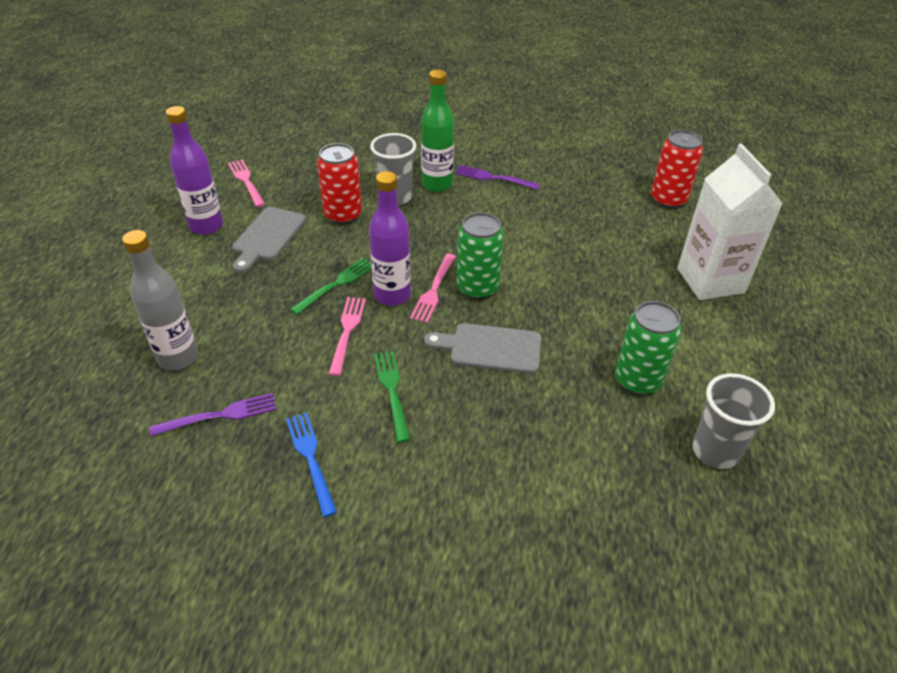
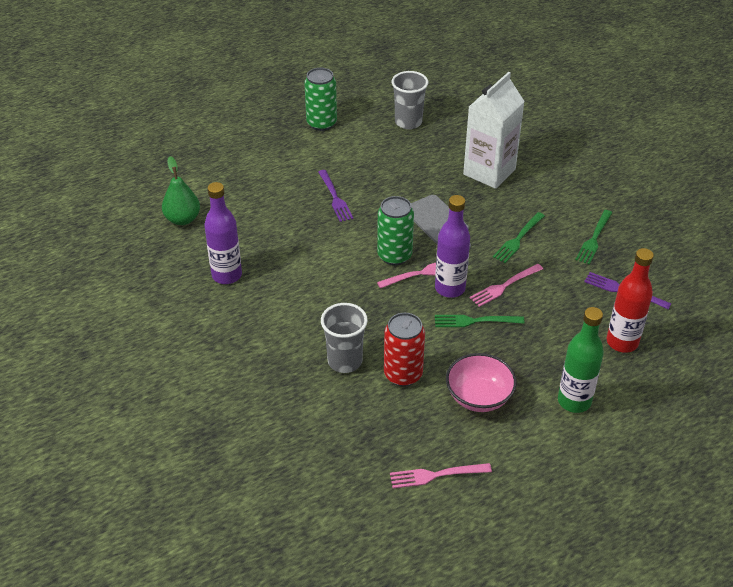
camera: 130 degrees left, 0 degrees up
grey bottle [122,230,198,370] -> red bottle [607,248,654,353]
purple bottle [166,106,223,235] -> purple bottle moved to [204,182,242,284]
pink fork [228,160,265,207] -> pink fork turned 60 degrees clockwise [390,463,492,488]
grey cutting board [232,207,306,273] -> pink bowl [446,353,517,412]
blue fork [286,412,337,517] -> green fork [575,210,612,265]
green bottle [421,69,454,192] -> green bottle moved to [558,307,604,413]
purple fork [455,165,540,190] -> purple fork moved to [318,170,353,222]
green can [615,301,681,395] -> green can moved to [304,68,337,131]
red can [651,130,703,209] -> green pear [162,156,200,225]
white carton [677,144,783,300] -> white carton moved to [463,72,525,189]

